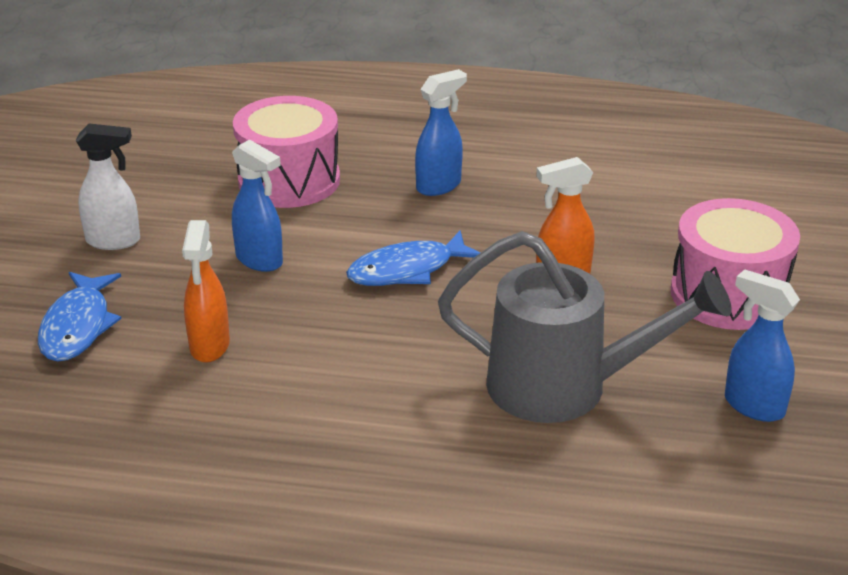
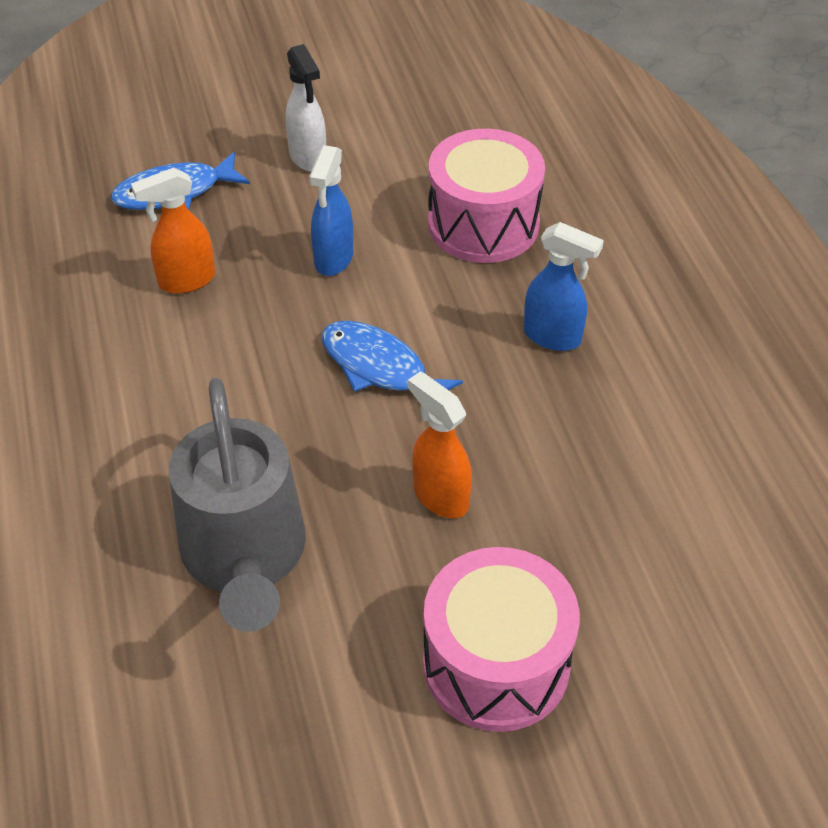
camera: 65 degrees right, 15 degrees up
blue spray bottle [725,269,800,422] -> none

